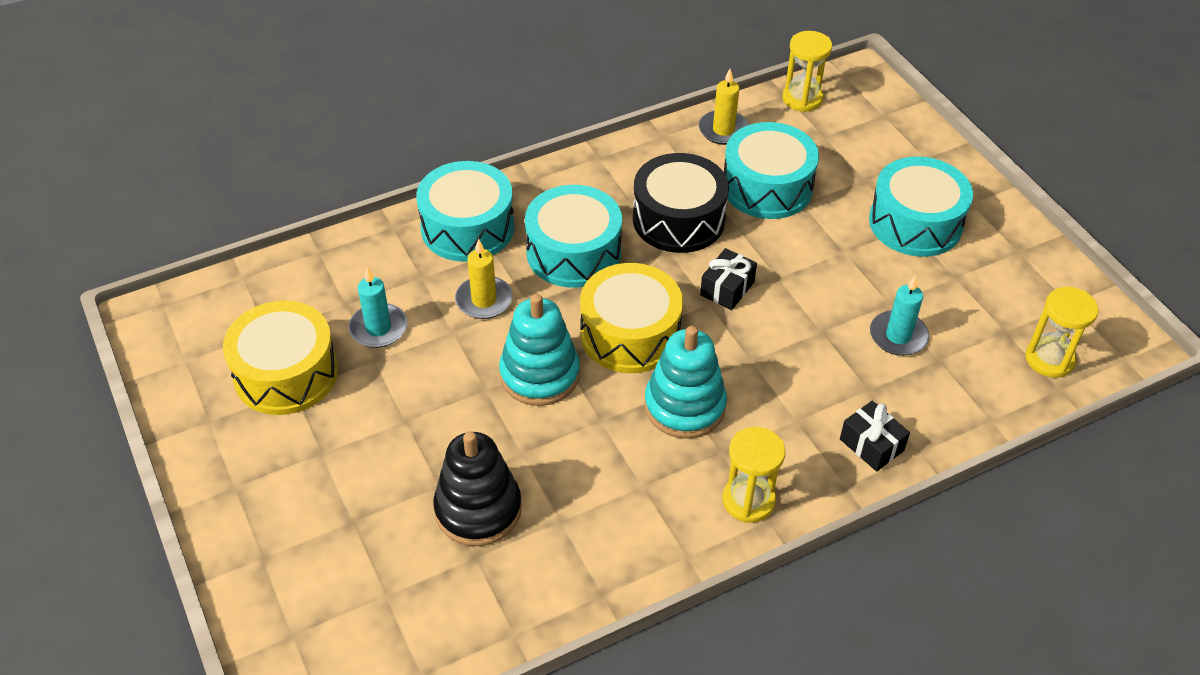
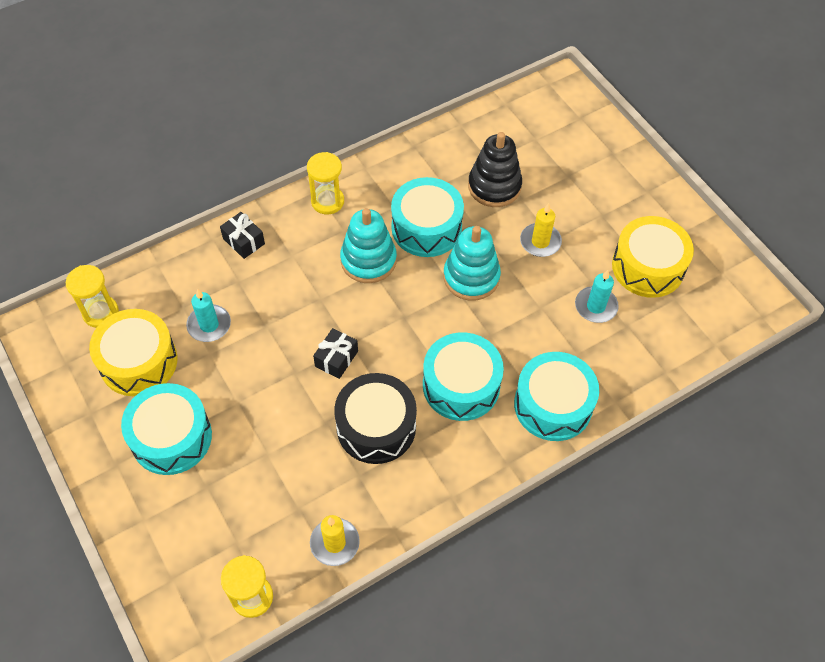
camera: 175 degrees right, 10 degrees up
yellow candle [455,239,513,319] -> yellow candle moved to [520,203,562,257]
yellow drum [580,263,683,373] -> yellow drum moved to [89,309,178,396]
turquoise drum [724,122,819,219] -> turquoise drum moved to [391,177,464,257]

